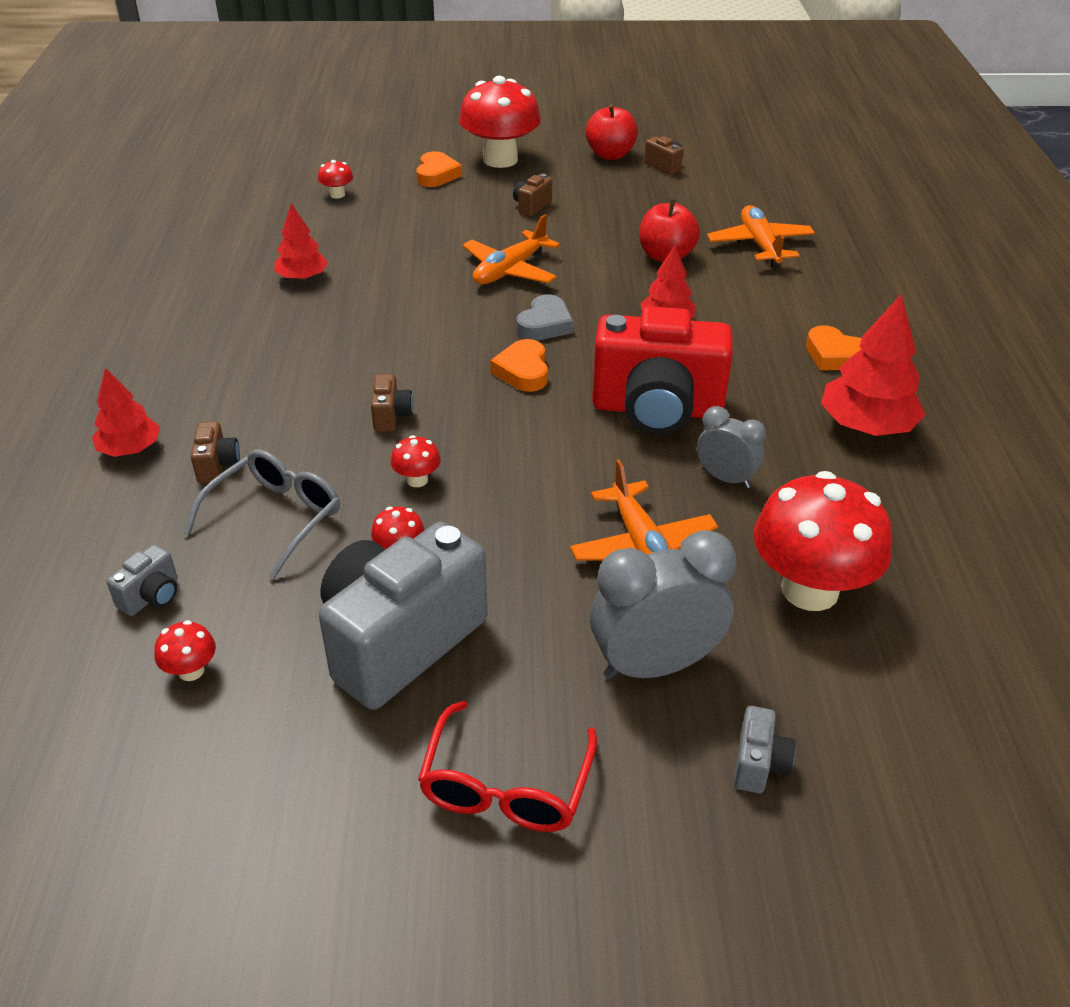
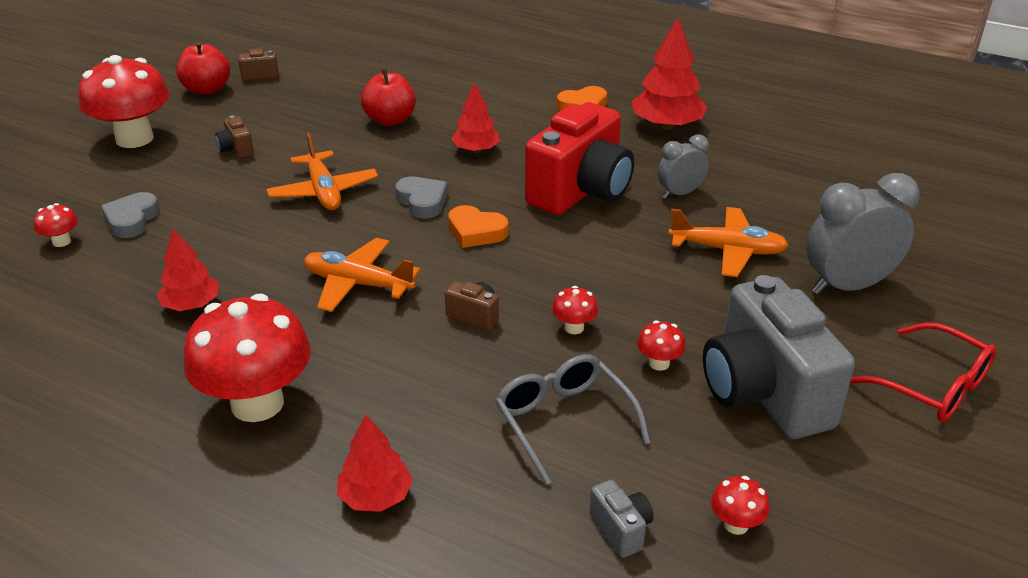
camera: 60 degrees left, 5 degrees down
brown camera [191,422,240,483] -> none
orange heart [416,151,462,187] -> none
grey clock [590,530,736,680] -> grey clock turned 60 degrees clockwise [806,173,920,295]
orange plane [707,205,815,267] -> orange plane moved to [304,238,421,312]
grey camera [734,706,795,793] -> none
red mushroom [753,471,892,611] -> red mushroom moved to [184,294,311,422]
none -> grey heart [101,192,160,238]

